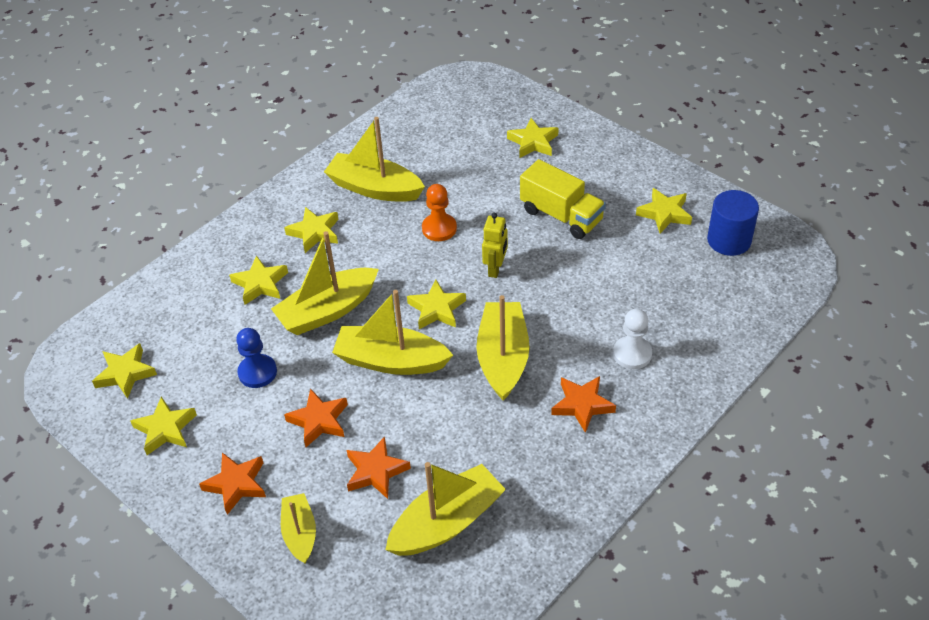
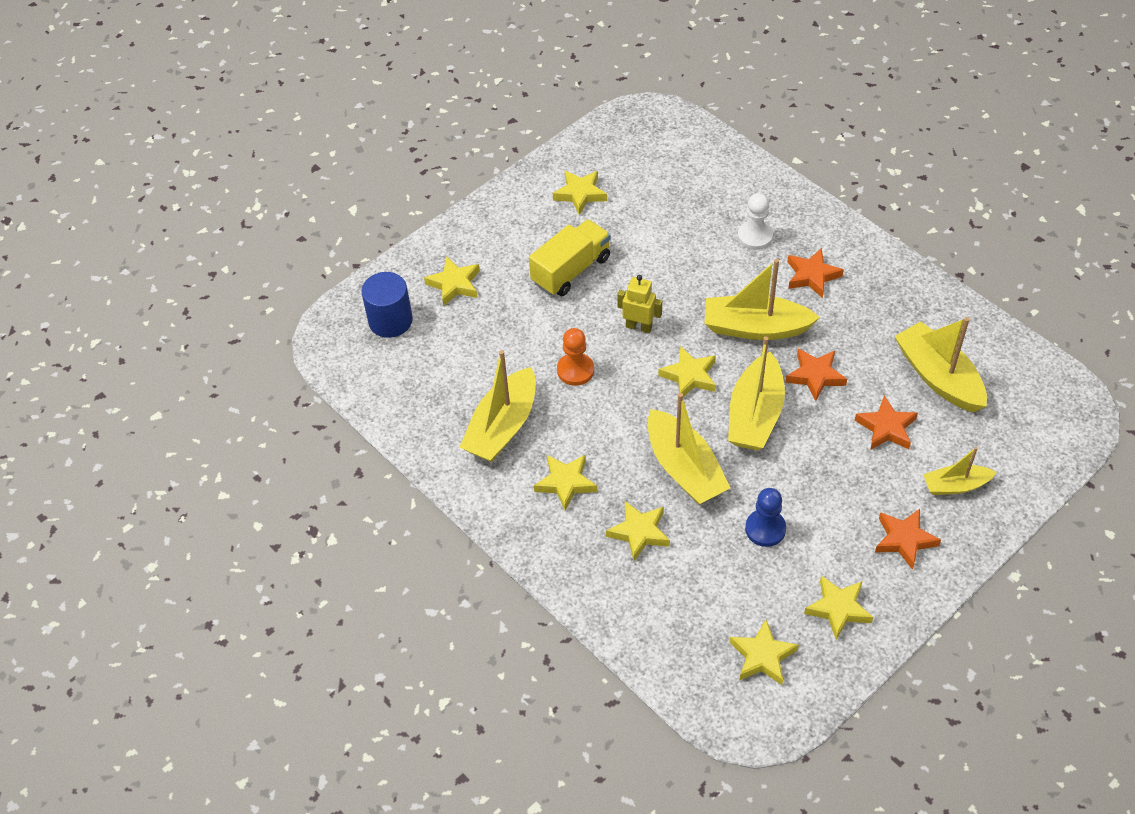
camera: 85 degrees left, 5 degrees up
orange star [284,388,348,447] -> orange star moved to [785,349,847,401]
blue cylinder [707,190,759,256] -> blue cylinder moved to [361,272,413,338]

